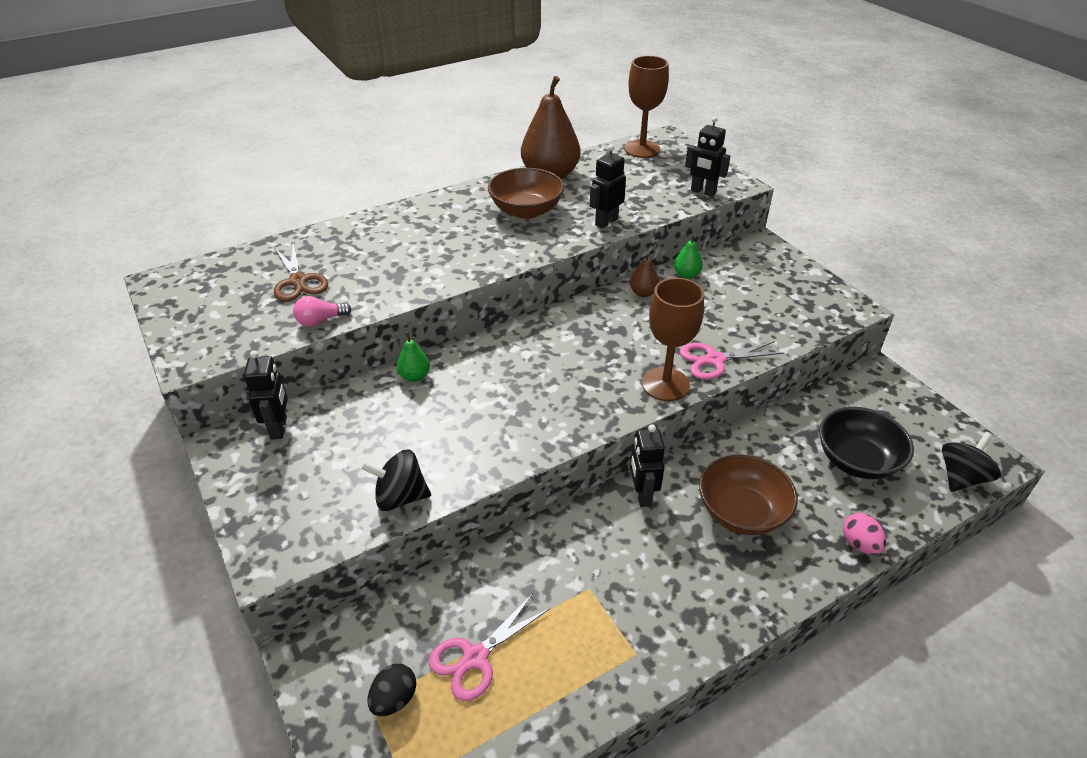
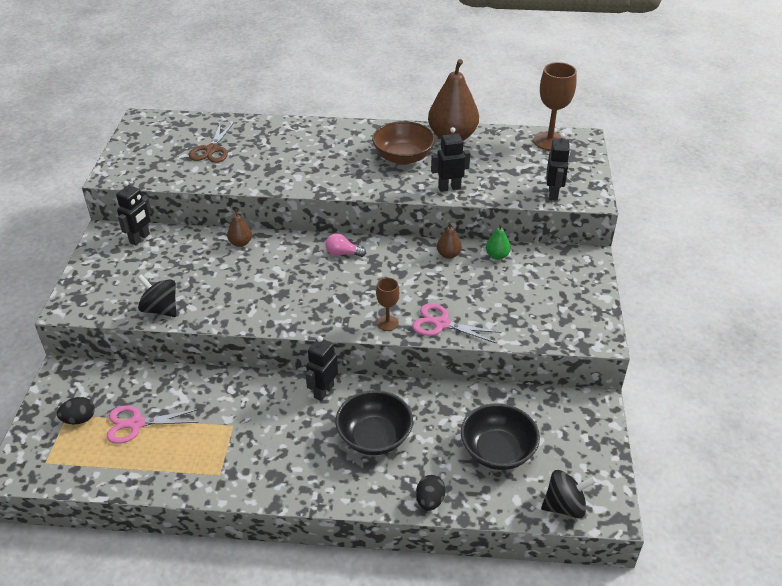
camera: 35 degrees right, 0 degrees up
pink light bulb [293,296,351,327] -> pink light bulb moved to [325,233,366,257]
green pear [397,332,430,382] -> brown pear [227,209,252,247]
brown goblet [642,278,704,401] -> brown goblet [376,278,399,331], size x0.56
black robot [685,116,730,197] -> black robot turned 150 degrees counterclockwise [547,133,570,201]
brown bowl [699,454,798,535] -> black bowl [335,390,413,455]
pink egg [843,513,886,555] -> black egg [416,475,446,511]

